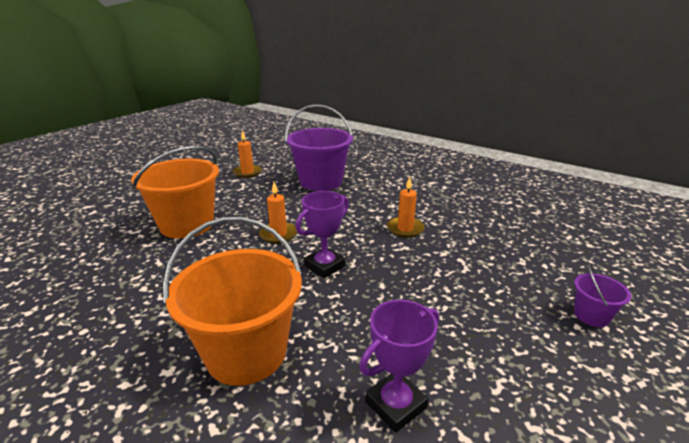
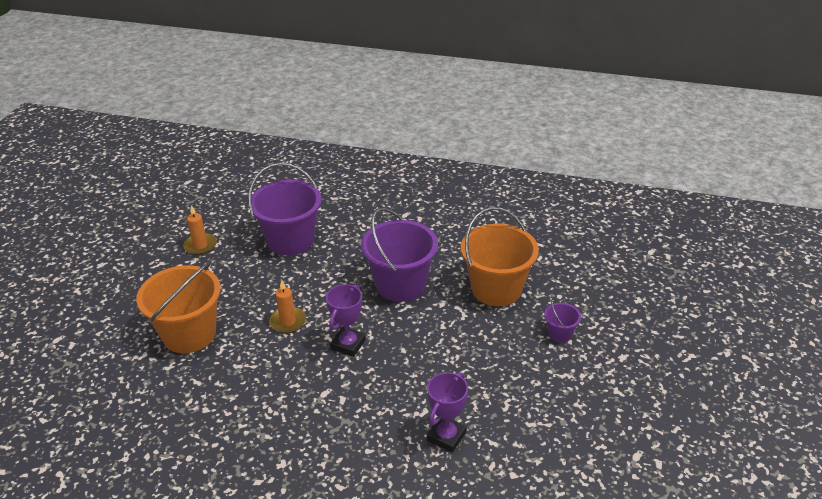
camera: 20 degrees left, 10 degrees up
orange bucket [163,217,302,386] -> orange bucket moved to [461,207,539,306]
orange candle [387,177,425,238] -> purple bucket [361,208,438,302]

